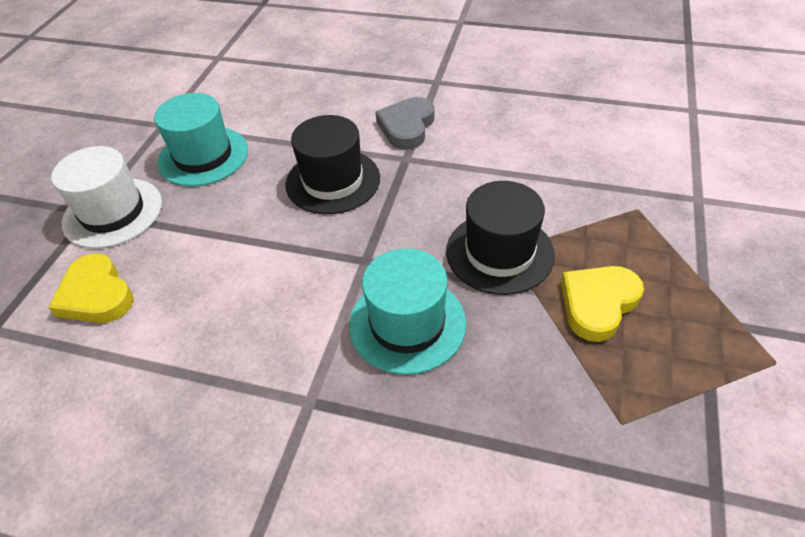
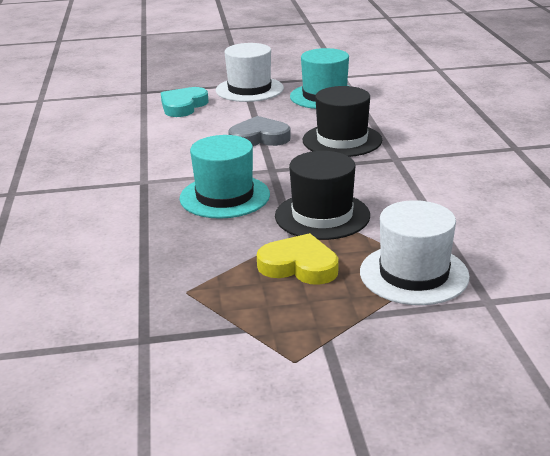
camera: 65 degrees right, 20 degrees down
yellow heart [48,253,134,323] -> turquoise heart [161,87,209,117]
grey heart [375,97,435,150] -> grey heart moved to [228,116,291,146]
none -> white hat [360,200,470,305]

